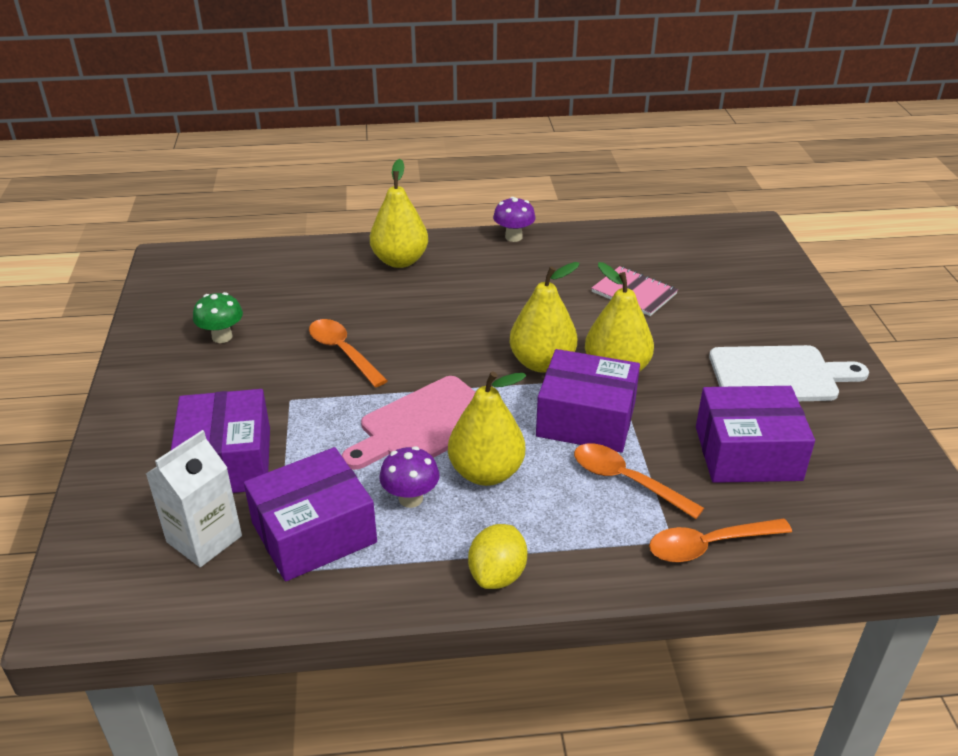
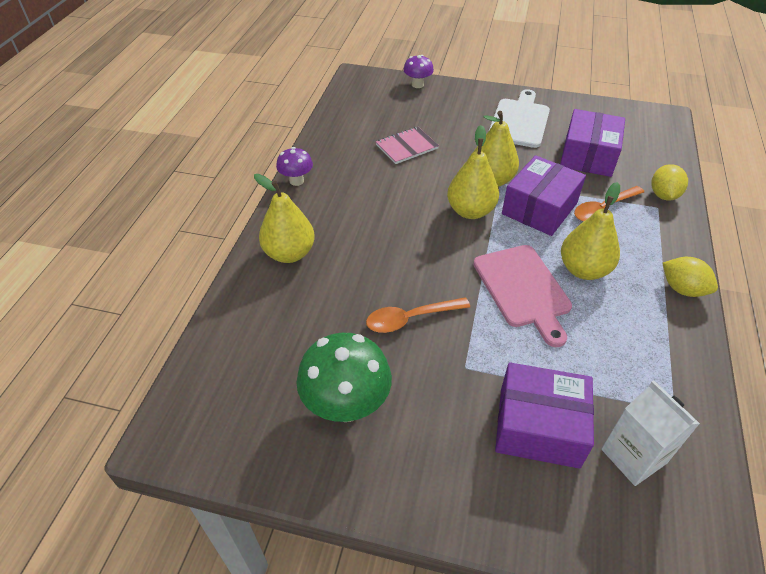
camera: 70 degrees left, 10 degrees up
green mushroom [193,292,243,343] -> green mushroom [296,333,392,422], size x1.81
purple box [244,447,377,581] -> none
purple mushroom [379,446,439,508] -> purple mushroom moved to [403,55,434,88]
orange spoon [649,518,792,562] -> yellow lemon [651,164,688,201]

